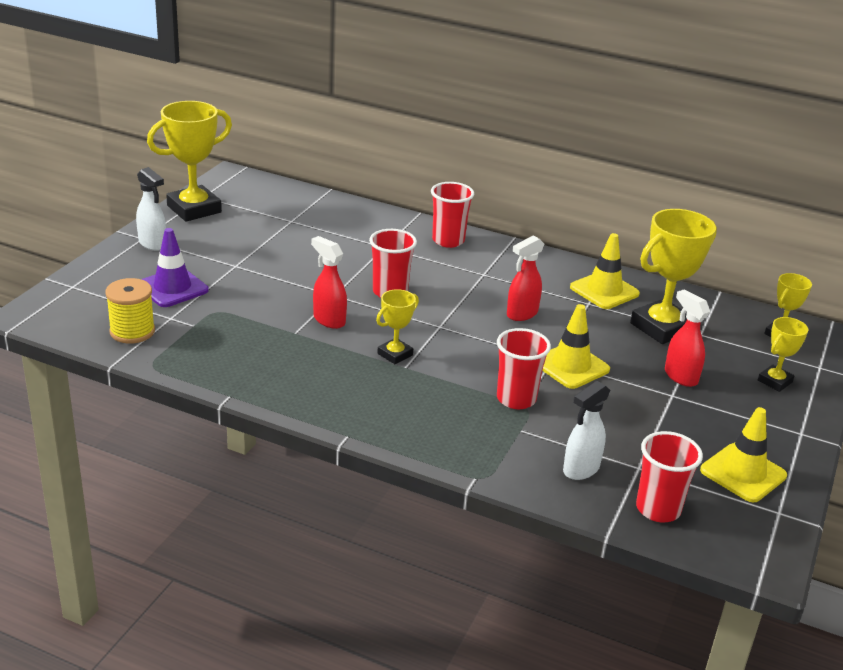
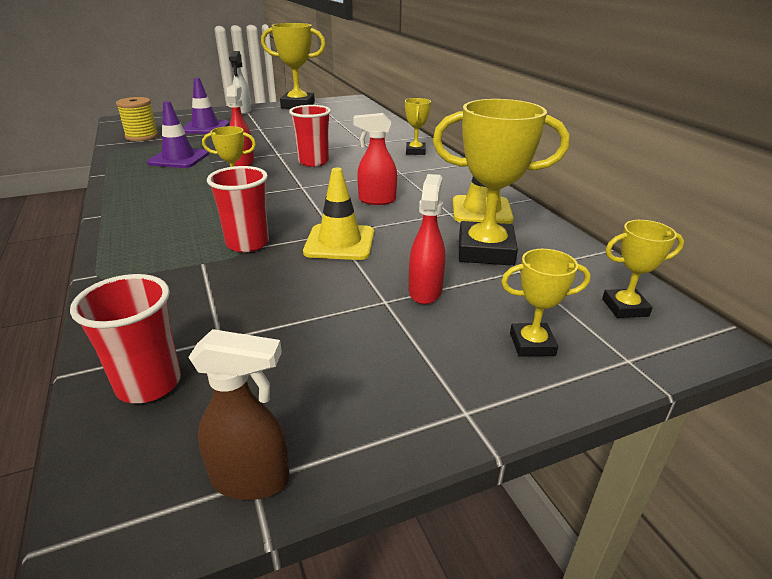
camera: 45 degrees right, 0 degrees up
red cup [431,182,474,248] -> yellow trophy [405,98,431,155]
white spray bottle [563,381,610,480] -> none
yellow traffic cone [700,407,787,502] -> none
none -> purple traffic cone [147,101,209,168]
none -> brown spray bottle [188,329,290,500]

